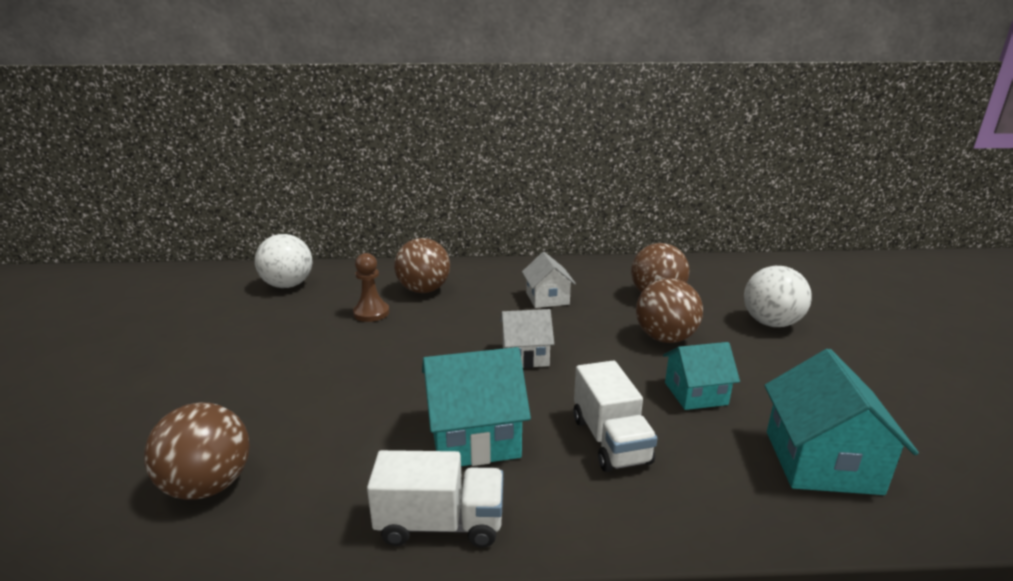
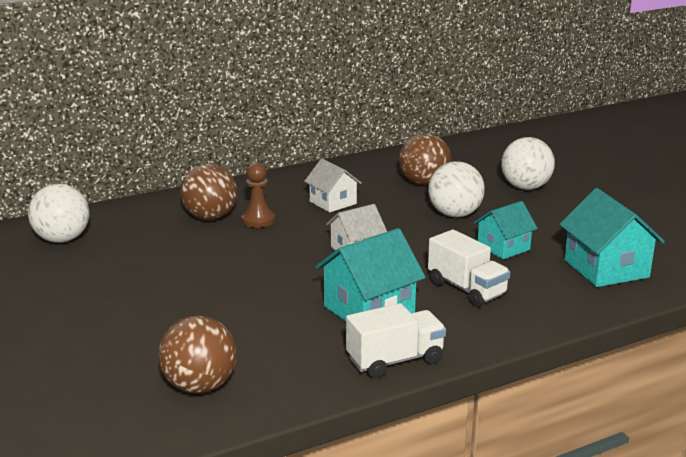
camera: 25 degrees left, 0 degrees up
brown pawn [353,253,389,322] -> brown pawn moved to [241,162,275,228]
brown ball [636,278,703,343] -> white ball [428,161,485,218]

